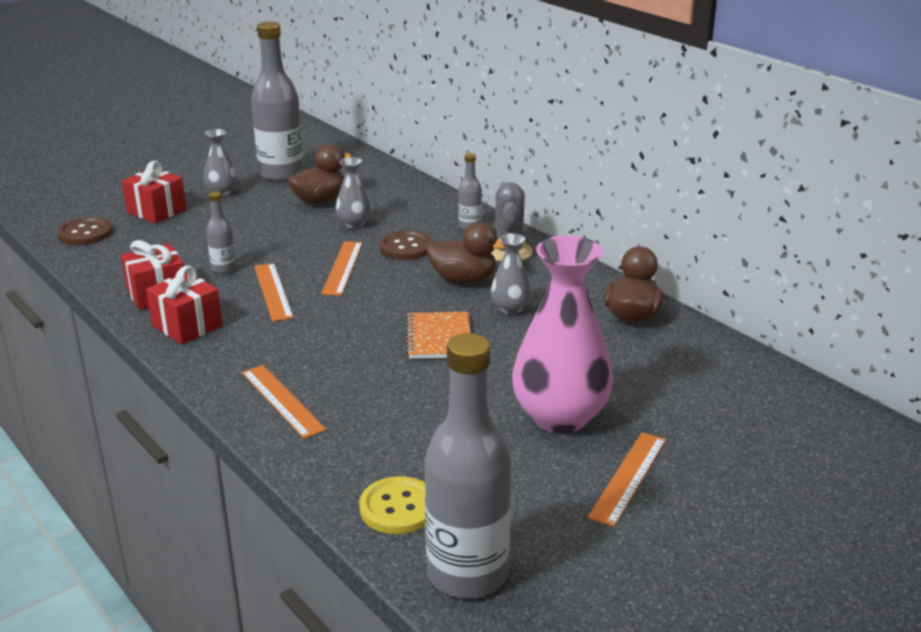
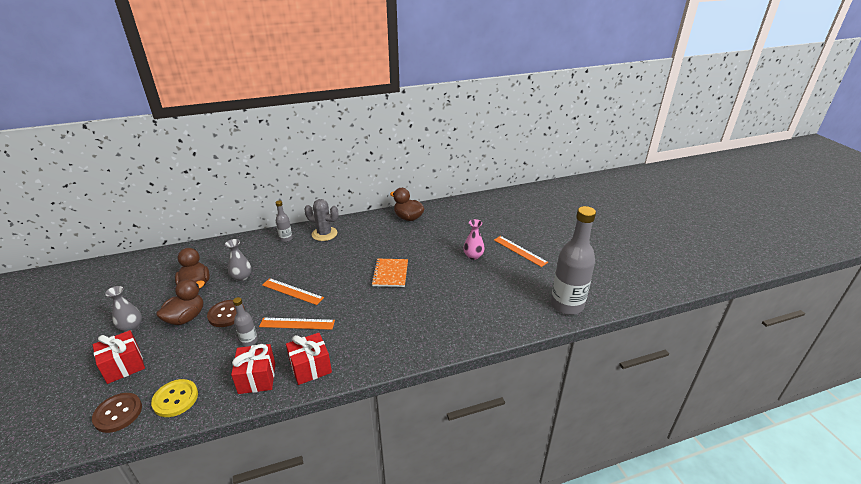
camera: 70 degrees left, 5 degrees up
orange ruler [242,365,326,439] -> none
grey bottle [251,22,304,182] -> none
yellow button [359,476,425,534] -> yellow button moved to [151,379,198,417]
brown button [379,230,432,260] -> brown button moved to [207,300,245,327]
orange notebook [406,312,470,359] -> orange notebook turned 75 degrees clockwise [371,259,408,287]
brown duck [426,222,505,284] -> brown duck moved to [156,279,205,325]
grey vase [491,233,532,314] -> none
pink vase [512,236,613,433] -> pink vase [463,219,485,260], size x0.49

